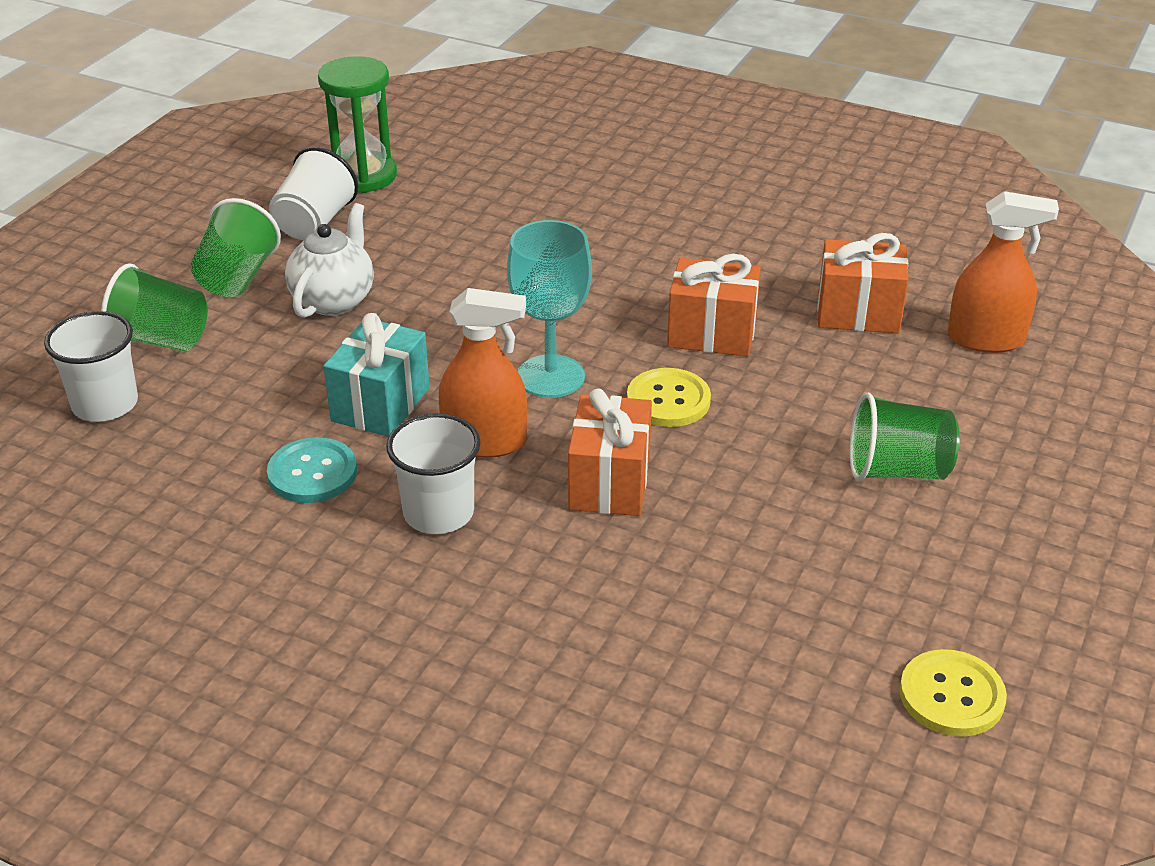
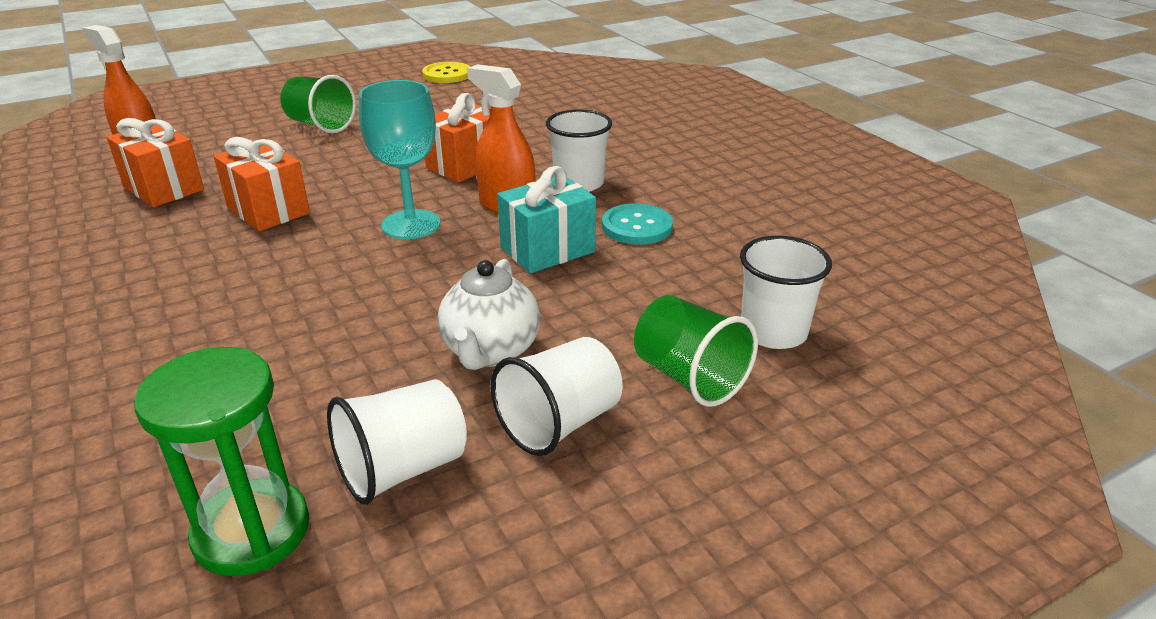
camera: 145 degrees left, 5 degrees down
green cup [191,198,281,297] -> white cup [491,337,623,456]
white teapot [285,203,374,318] -> white teapot turned 45 degrees counterclockwise [438,259,540,370]
yellow button [627,368,711,427] -> none

